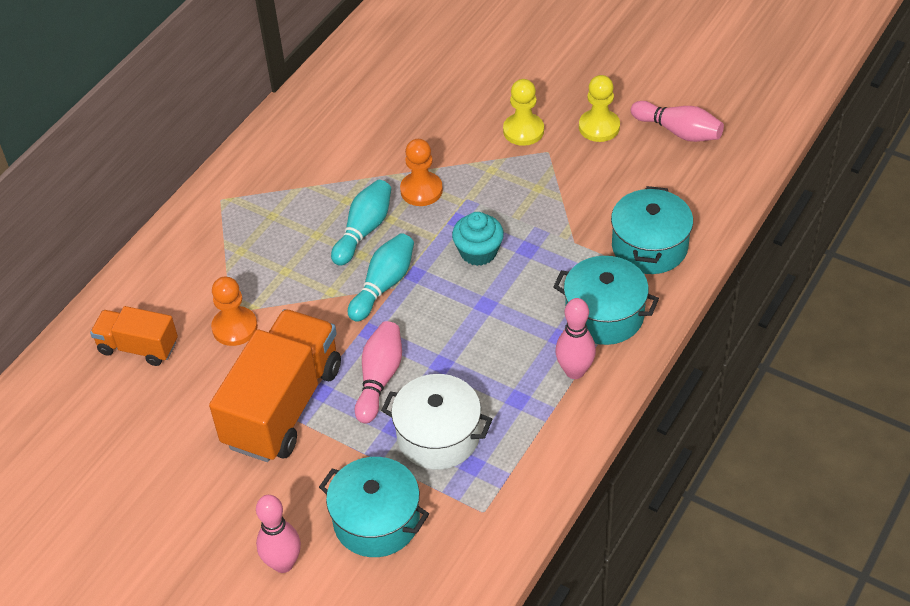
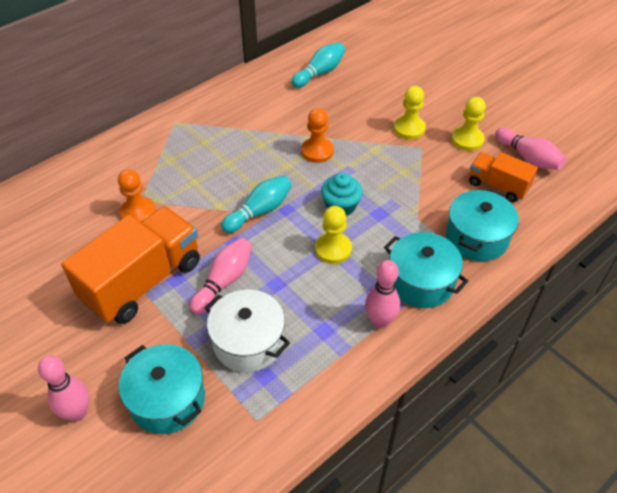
camera: 15 degrees right, 0 degrees up
orange truck [90,306,178,366] -> orange truck moved to [469,152,538,202]
turquoise bowling pin [331,180,391,266] -> turquoise bowling pin moved to [291,42,345,88]
none -> yellow pawn [315,206,352,264]

